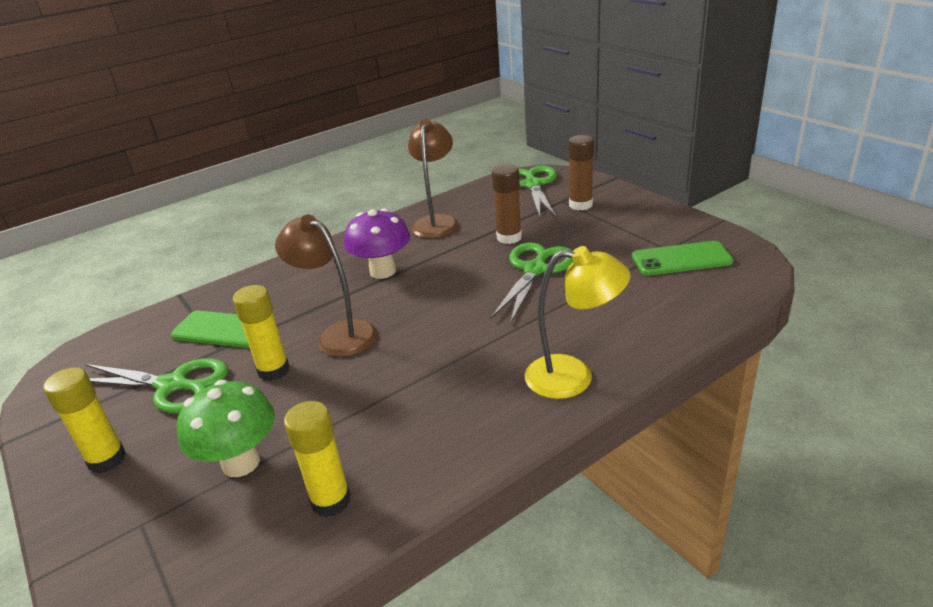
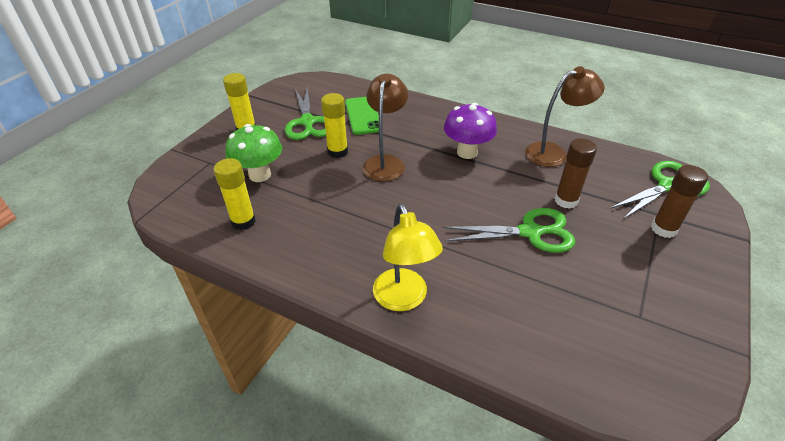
camera: 60 degrees right, 10 degrees up
green phone [632,241,734,275] -> none

